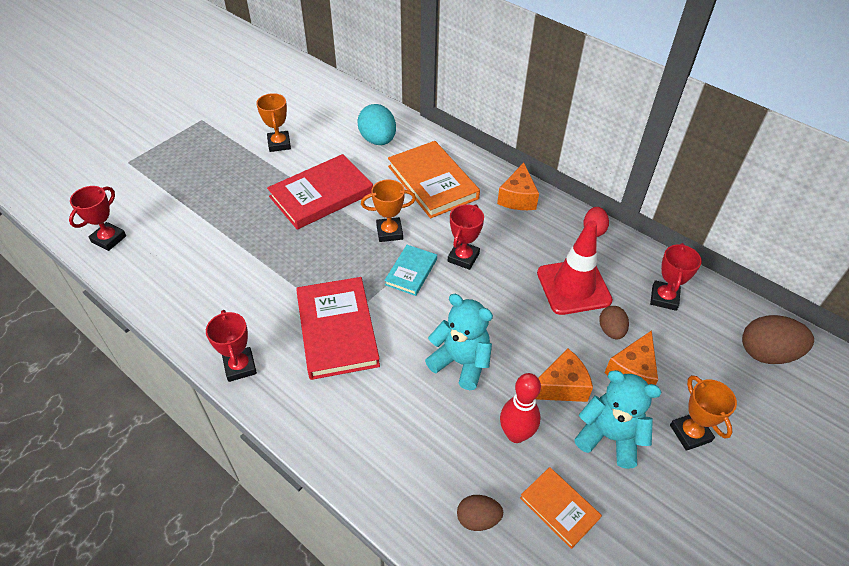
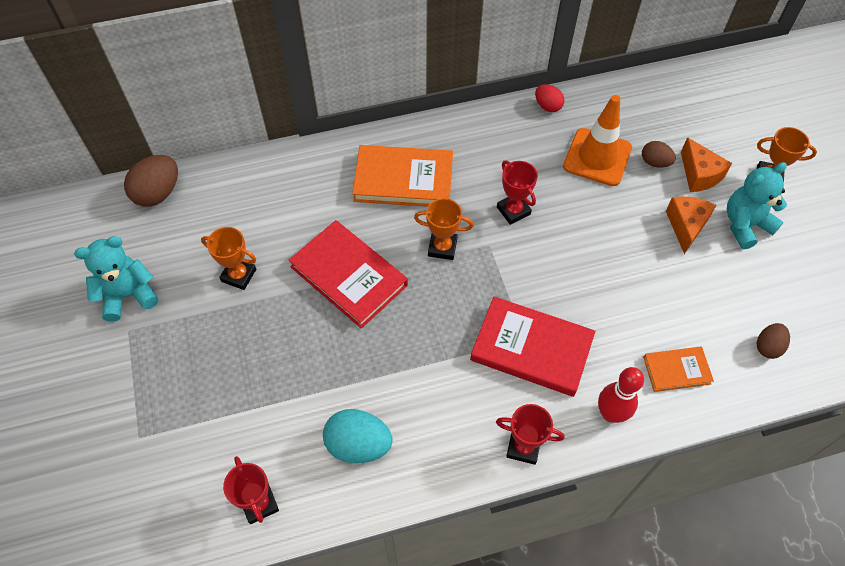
camera: 55 degrees left, 10 degrees up
red book [267,154,373,230] -> red book turned 45 degrees counterclockwise [289,220,408,329]
turquoise egg [357,104,396,145] -> turquoise egg moved to [323,409,393,463]
orange trophy [361,180,416,242] -> orange trophy turned 75 degrees clockwise [414,198,474,260]
turquoise book [384,245,437,296] -> none
turquoise teddy bear [425,294,493,390] -> turquoise teddy bear moved to [74,236,158,322]
orange cheese [497,163,539,210] -> none
red bowling pin [500,373,541,443] -> red bowling pin moved to [598,367,644,423]
orange book [520,467,602,549] -> orange book moved to [643,346,714,392]
red traffic cone [537,220,613,315] -> orange traffic cone [563,95,632,186]
red trophy [650,243,702,311] -> none
brown egg [742,315,814,364] -> brown egg moved to [124,155,178,207]

